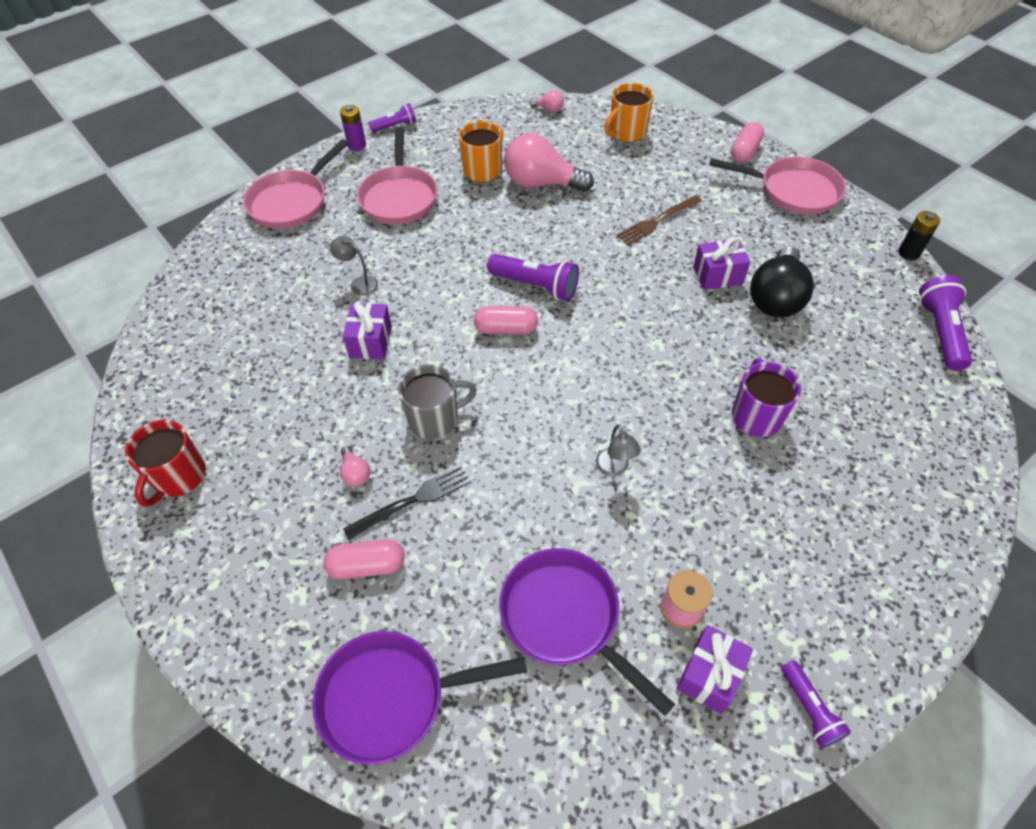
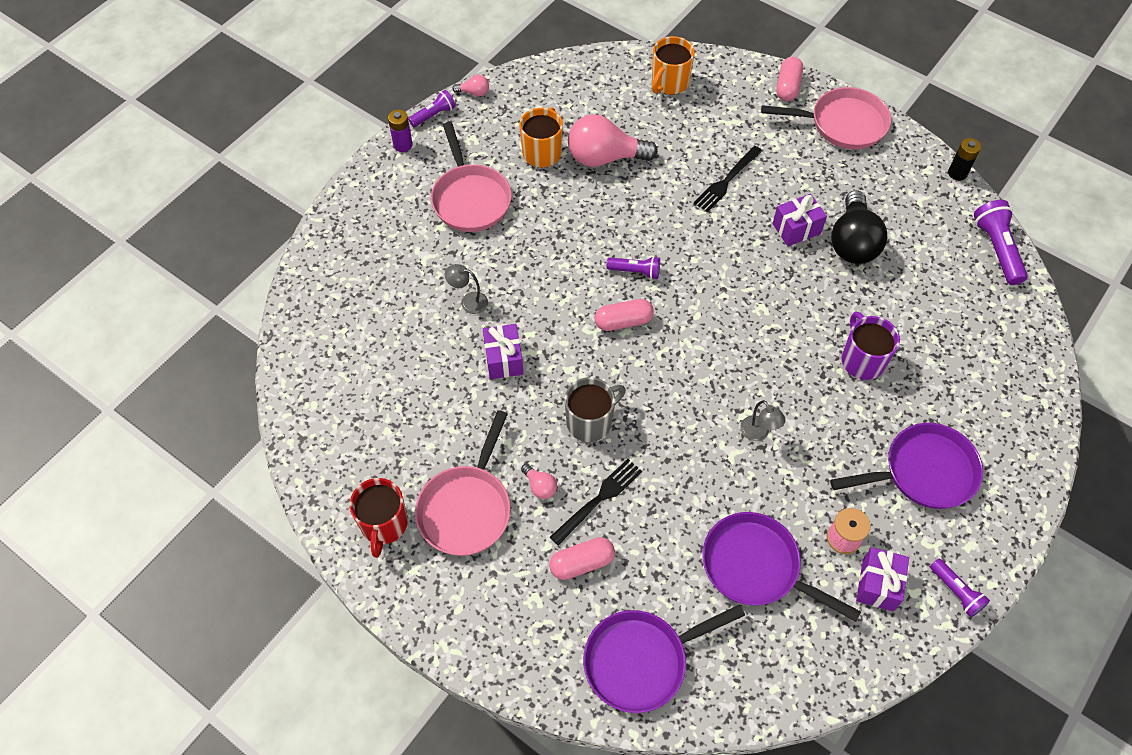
camera: 15 degrees left, 5 degrees up
pink pan [243,139,349,229] -> pink pan moved to [415,410,511,556]
purple flashlight [487,254,579,301] -> purple flashlight [607,256,660,279], size x0.62
pink light bulb [529,90,564,112] -> pink light bulb moved to [452,75,489,97]
brown fork [617,195,702,246] -> black fork [694,146,762,212]
none -> purple pan [830,423,983,509]

